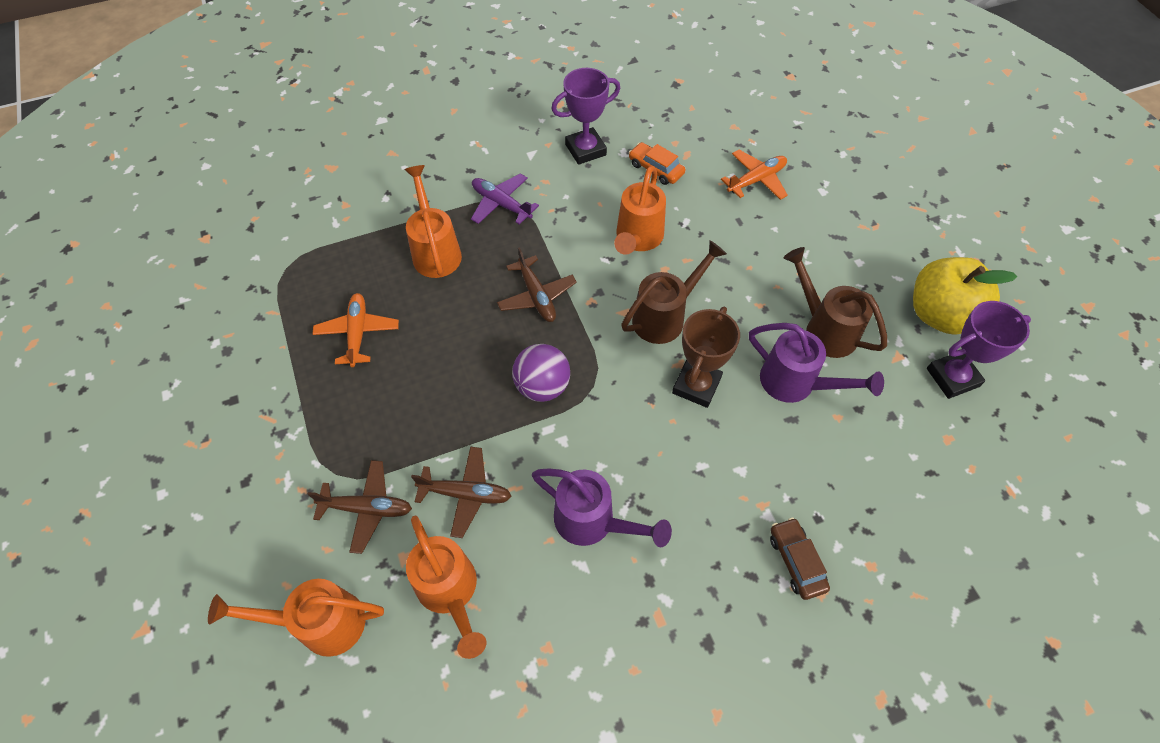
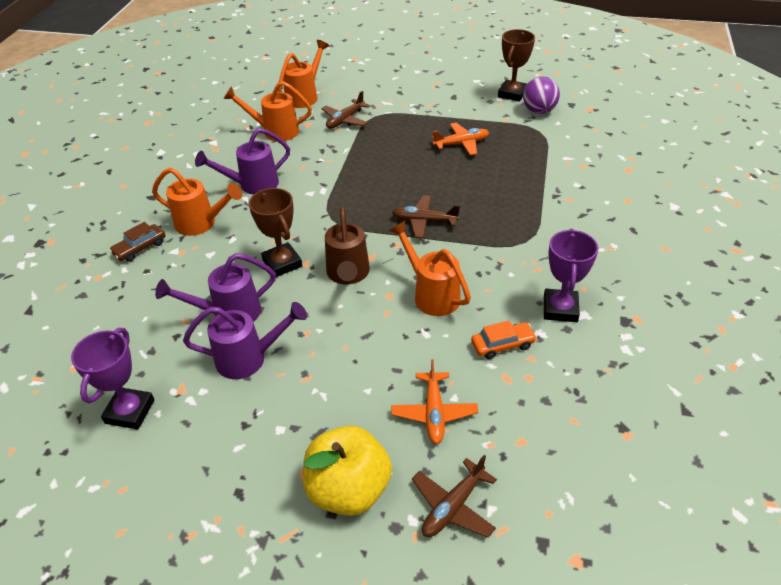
camera: 125 degrees right, 15 degrees down
orange plane [312,293,399,367] -> orange plane turned 45 degrees counterclockwise [431,123,489,155]
orange watering can [404,165,462,278] -> orange watering can moved to [152,167,242,236]
brown plane [411,447,511,538] -> brown plane moved to [412,455,497,538]
purple plane [471,173,539,225] -> none
purple ball [512,344,570,402] -> purple ball moved to [523,77,560,114]
brown car [770,517,830,600] -> brown car turned 120 degrees clockwise [109,222,165,262]
brown watering can [784,247,887,358] -> purple watering can [183,302,307,379]
yellow apple [913,257,1017,334] -> yellow apple moved to [303,426,392,516]
none -> brown trophy [498,29,535,102]

